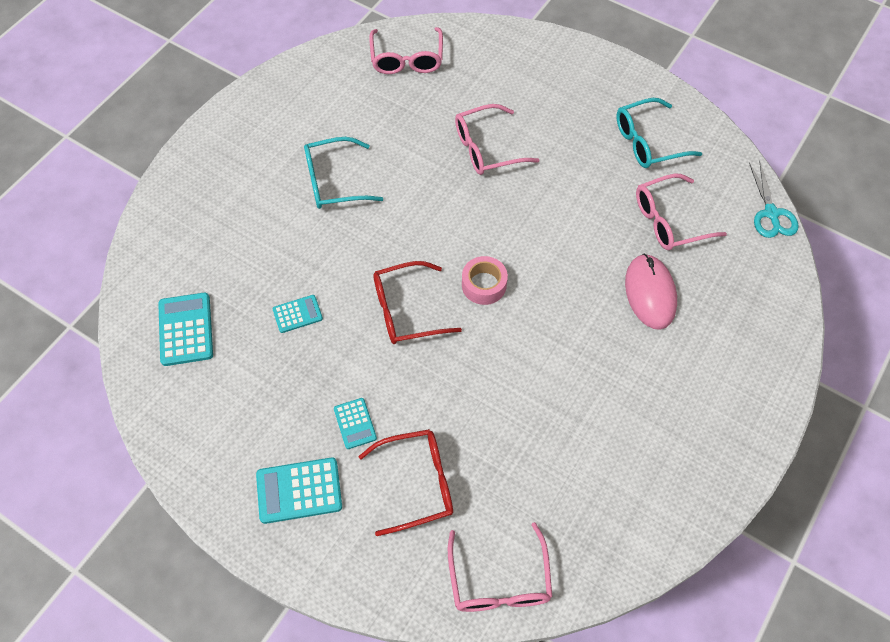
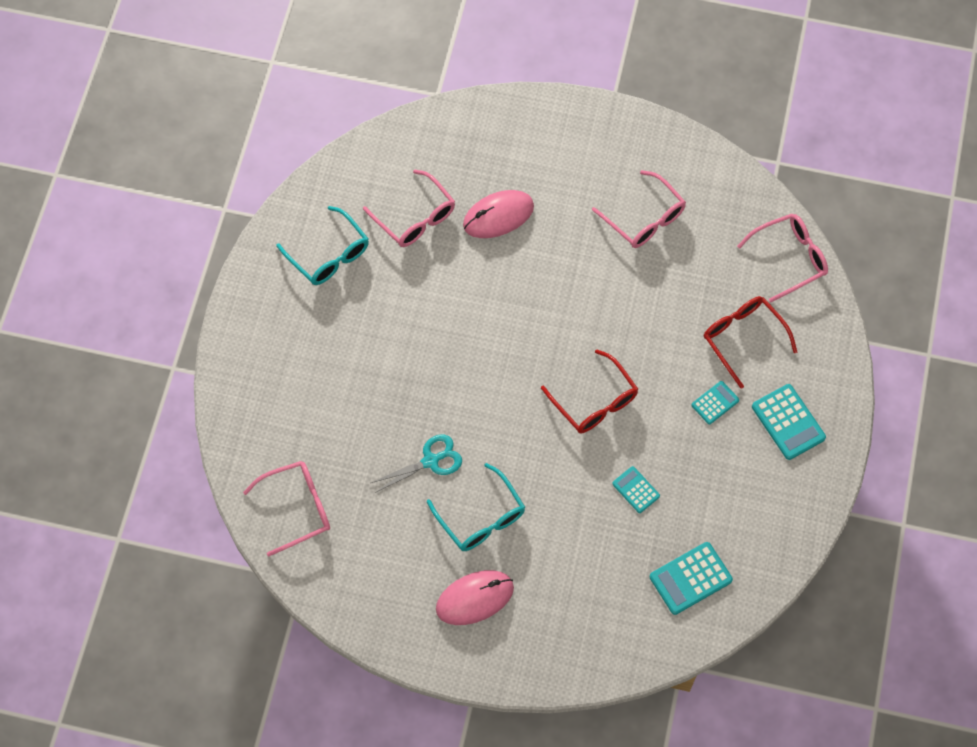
camera: 110 degrees left, 5 degrees up
pink glasses [455,104,539,175] -> pink glasses moved to [592,170,686,248]
pink tape [462,256,508,305] -> none
turquoise scissors [749,161,799,238] -> turquoise scissors moved to [371,434,462,493]
none -> pink mouse [436,570,514,625]

